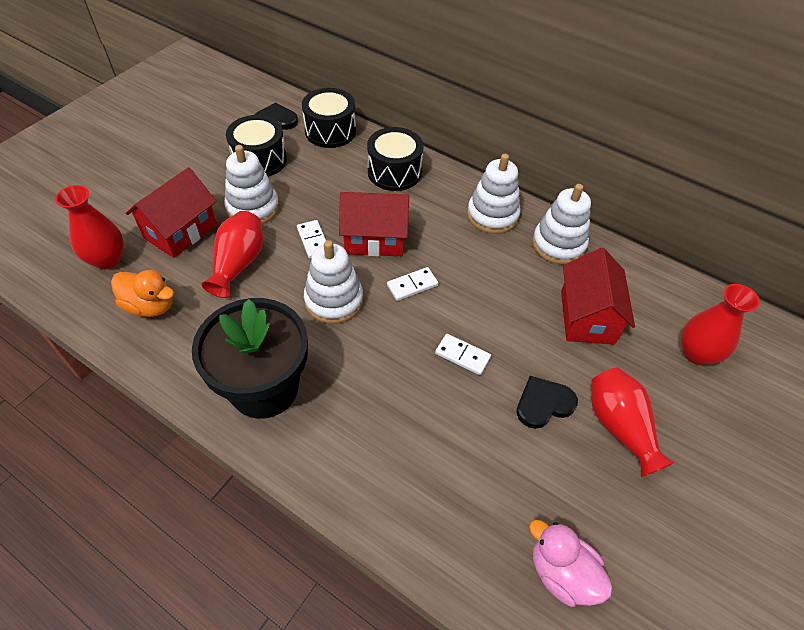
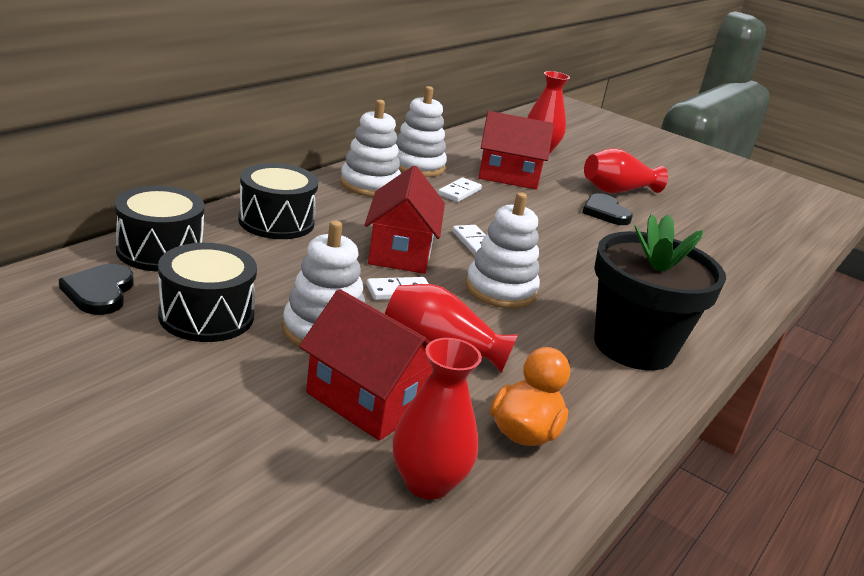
camera: 90 degrees left, 25 degrees down
white domino [435,334,491,375] -> white domino moved to [438,178,482,202]
pink duck [529,520,613,607] -> none

